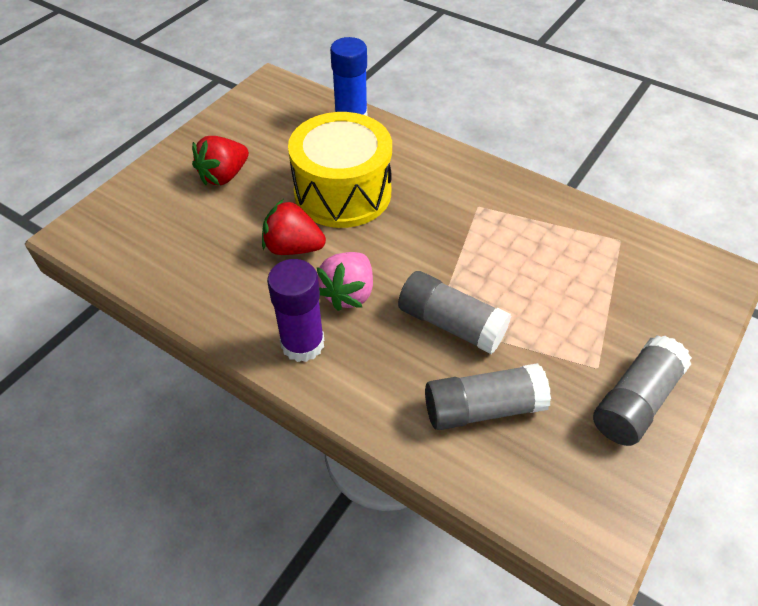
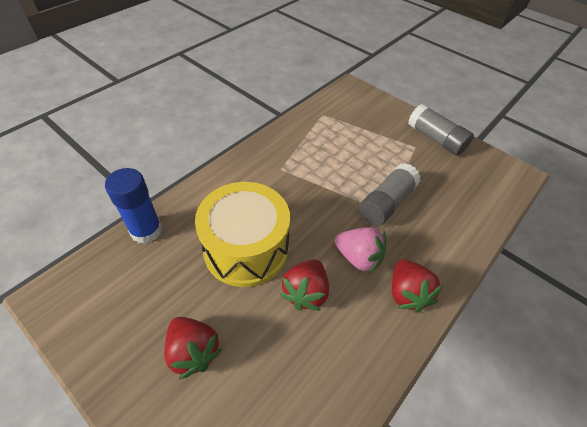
camera: 85 degrees left, 0 degrees up
purple glue stick [267,259,324,362] -> red strawberry [392,259,443,313]
grey glue stick [425,363,551,430] -> none

